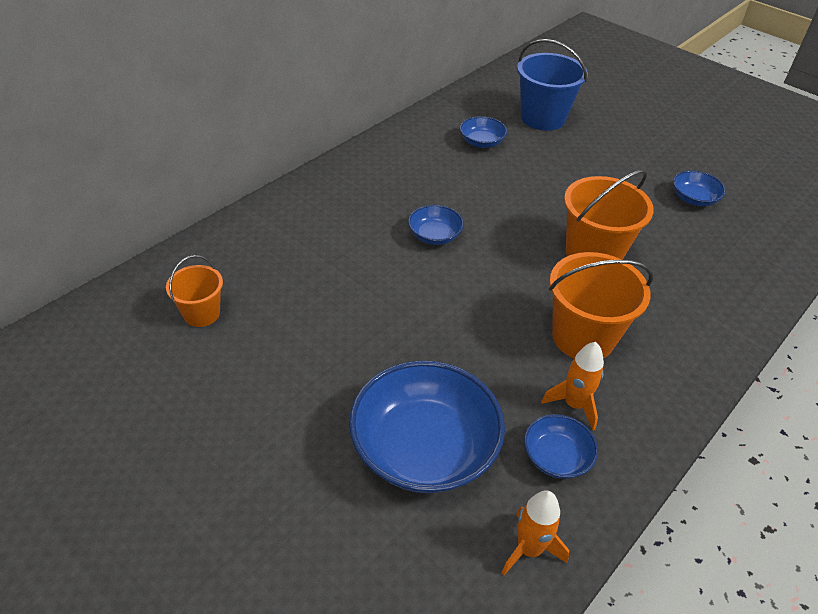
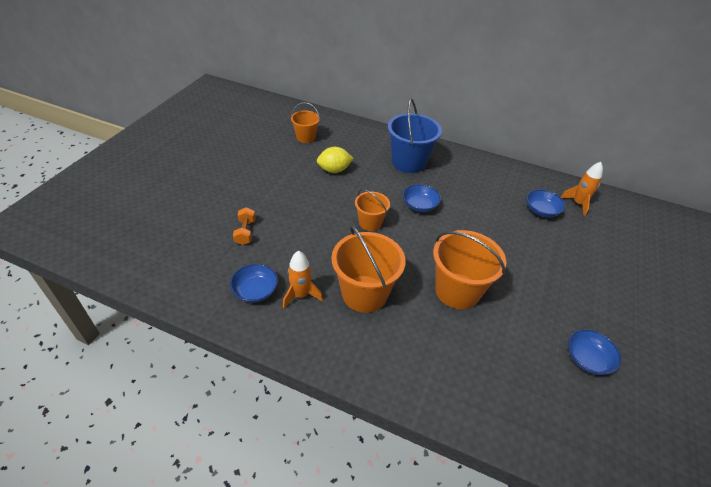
camera: 70 degrees right, 0 degrees up
blue bowl [349,360,505,493] -> orange dumbbell [233,207,256,245]
orange rocket [502,491,569,575] -> orange rocket moved to [561,162,603,216]
blue bucket [517,39,588,131] -> blue bucket moved to [388,98,442,173]
none -> yellow lemon [317,147,354,173]
none -> orange bucket [355,189,390,231]

